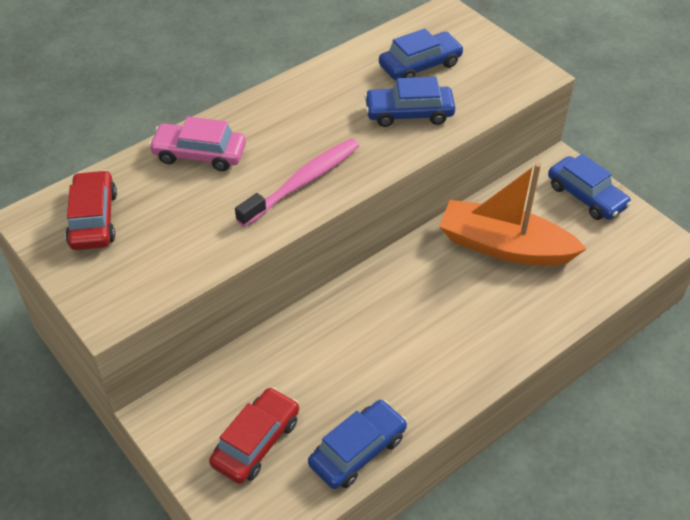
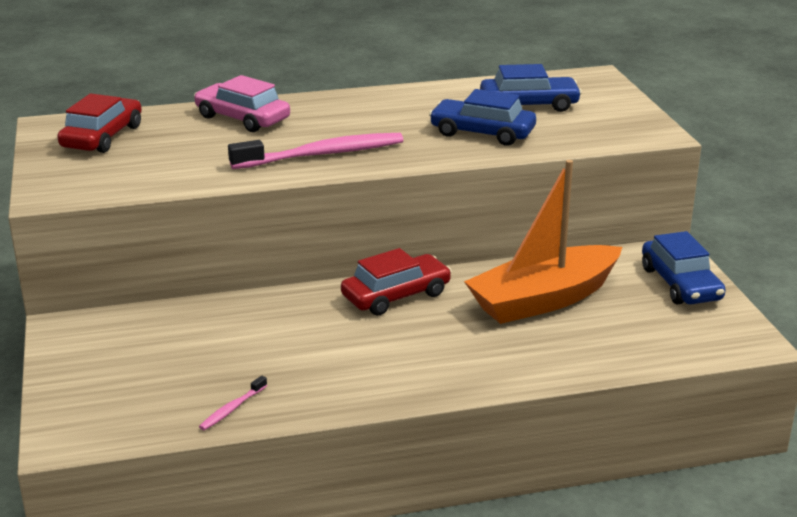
camera: 25 degrees right, 20 degrees down
red car [209,387,299,484] -> red car moved to [341,248,452,316]
blue car [308,400,407,489] -> pink toothbrush [199,376,267,431]
orange boat [439,163,587,266] -> orange boat turned 75 degrees counterclockwise [464,160,622,324]

